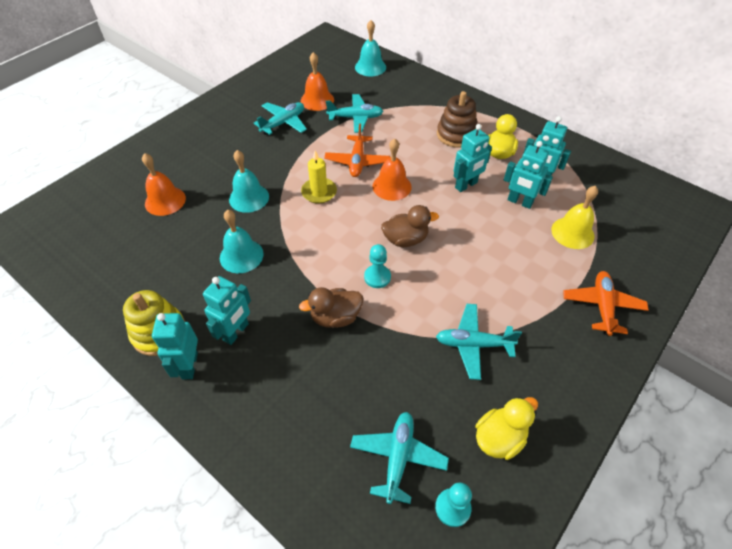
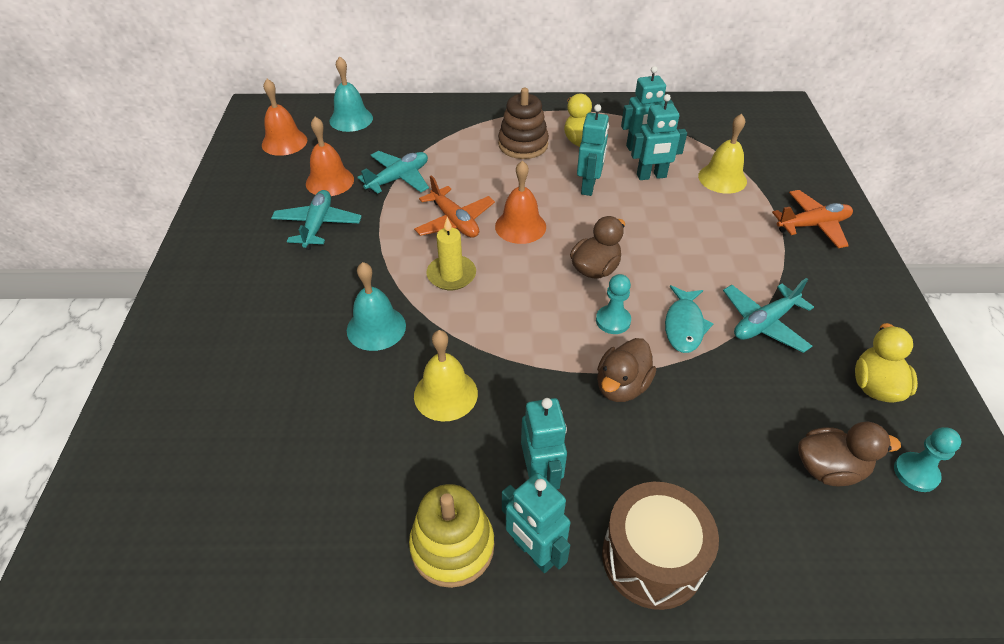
camera: 40 degrees left, 5 degrees down
orange bell [142,153,186,216] -> orange bell moved to [262,79,307,156]
turquoise bell [220,209,264,273] -> yellow bell [414,330,478,421]
turquoise plane [350,412,449,504] -> brown duck [798,421,901,486]
orange plane [563,271,649,336] -> orange plane turned 105 degrees clockwise [772,190,853,248]
none -> brown drum [602,482,719,610]
none -> turquoise fish [665,285,714,353]

